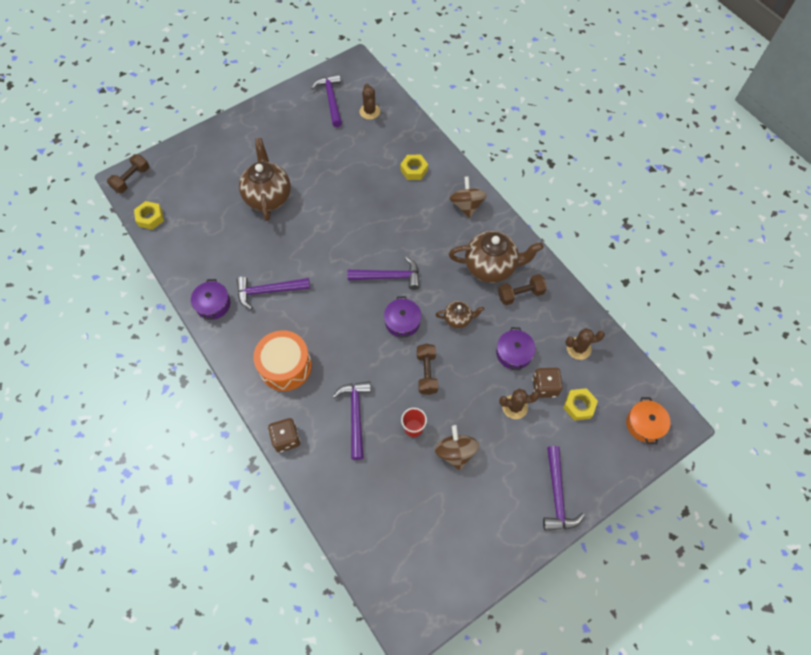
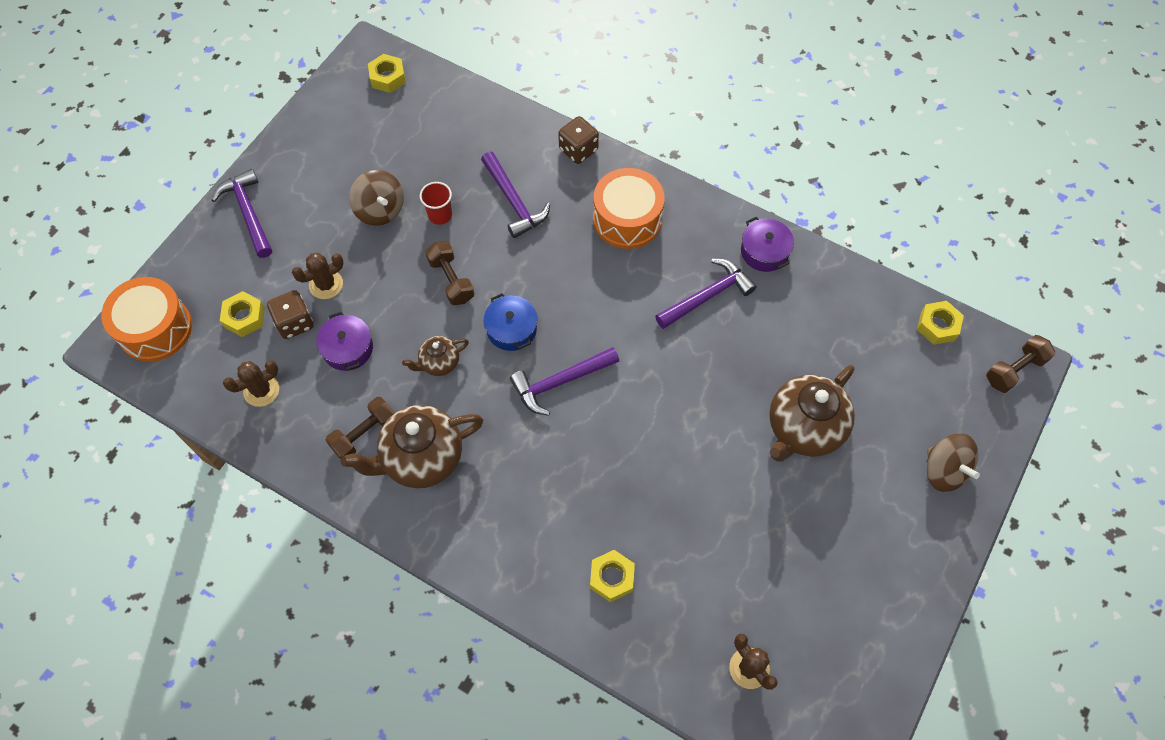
camera: 155 degrees right, 0 degrees up
brown dumbbell [107,154,149,193] -> brown dumbbell turned 45 degrees clockwise [986,335,1055,393]
brown teapot [239,138,291,221] -> brown teapot turned 75 degrees clockwise [769,365,855,462]
purple hammer [311,74,342,127] -> none
purple pot [384,296,421,338] -> blue pot [484,293,537,351]
brown spinning top [449,176,487,218] -> brown spinning top moved to [927,434,980,492]
orange pot [626,397,670,444] -> orange drum [101,277,192,362]
none -> yellow nut [368,54,406,93]

